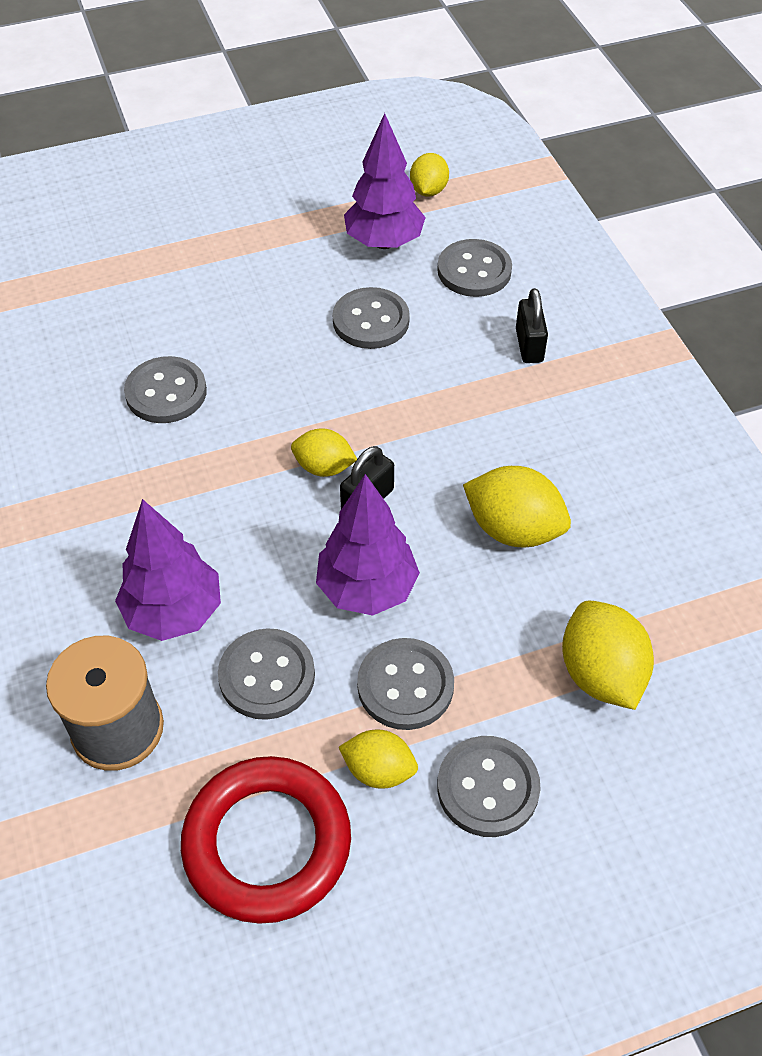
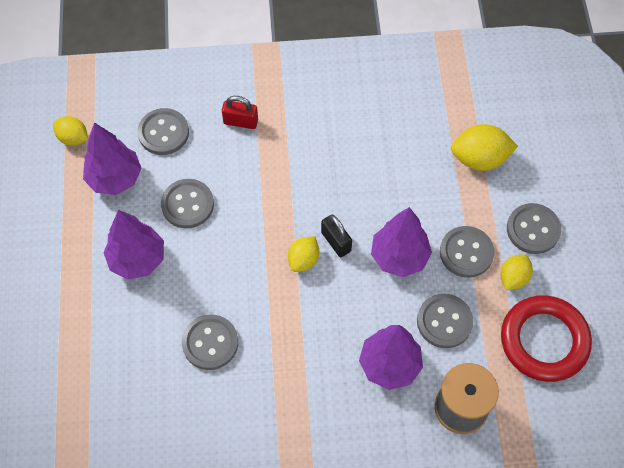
camera: 75 degrees left, 10 degrees up
yellow lemon [463,466,571,548] -> none
black padlock [516,288,548,363] -> red padlock [222,96,258,129]
none -> purple tree [103,210,164,280]

